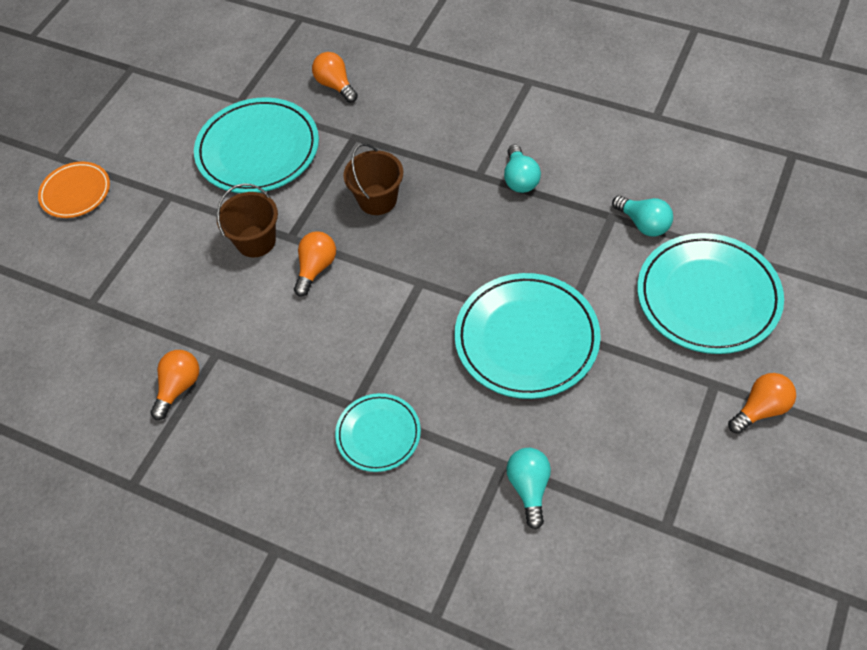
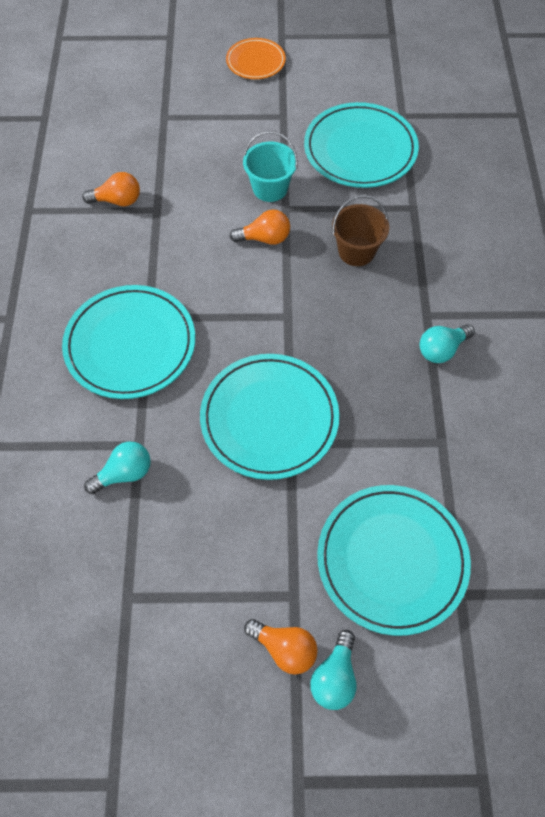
camera: 60 degrees right, 5 degrees up
brown bucket [217,183,278,257] -> turquoise bucket [243,131,298,202]
orange light bulb [312,52,358,103] -> none
turquoise plate [335,393,421,472] -> turquoise plate [62,285,195,399], size x1.77
turquoise light bulb [612,195,673,237] -> turquoise light bulb moved to [310,630,356,710]

